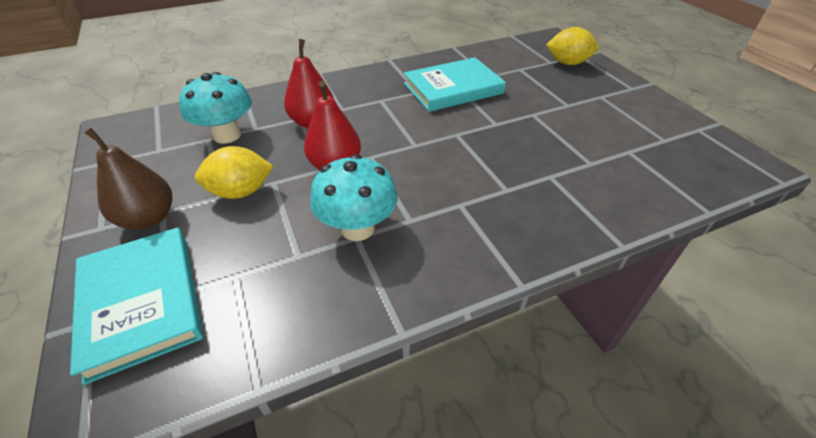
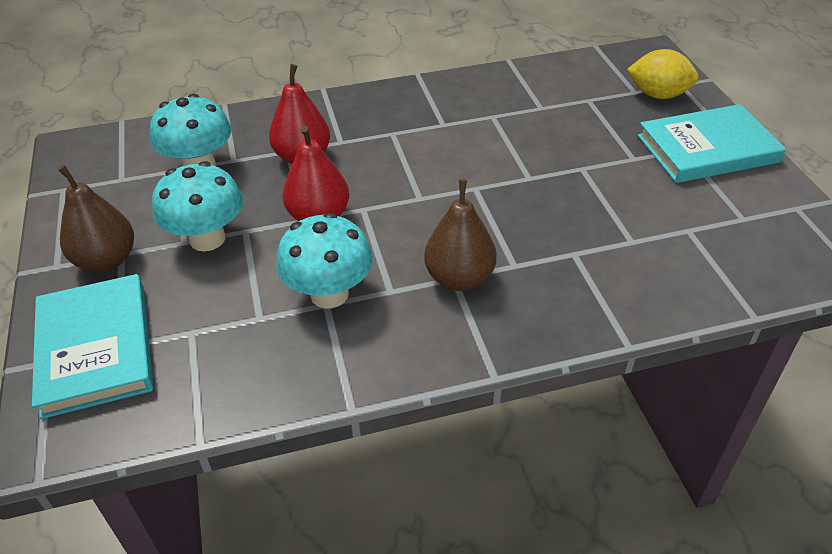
camera: 10 degrees right, 0 degrees up
yellow lemon [195,146,274,199] -> turquoise mushroom [152,161,243,251]
turquoise book [404,57,506,112] -> turquoise book moved to [638,104,786,183]
none -> brown pear [424,179,497,291]

